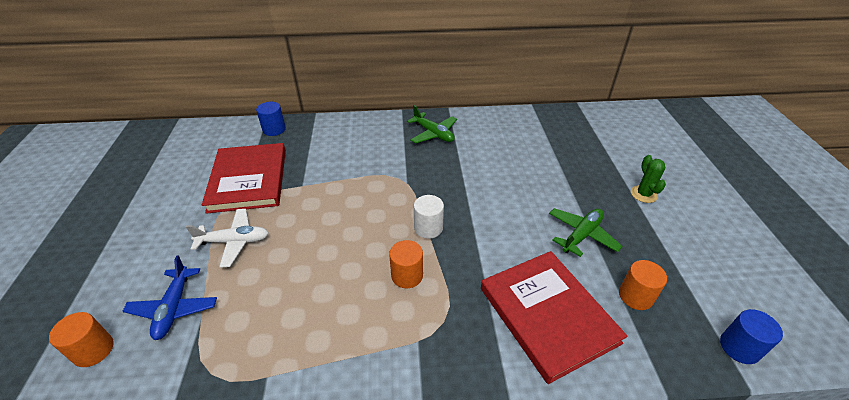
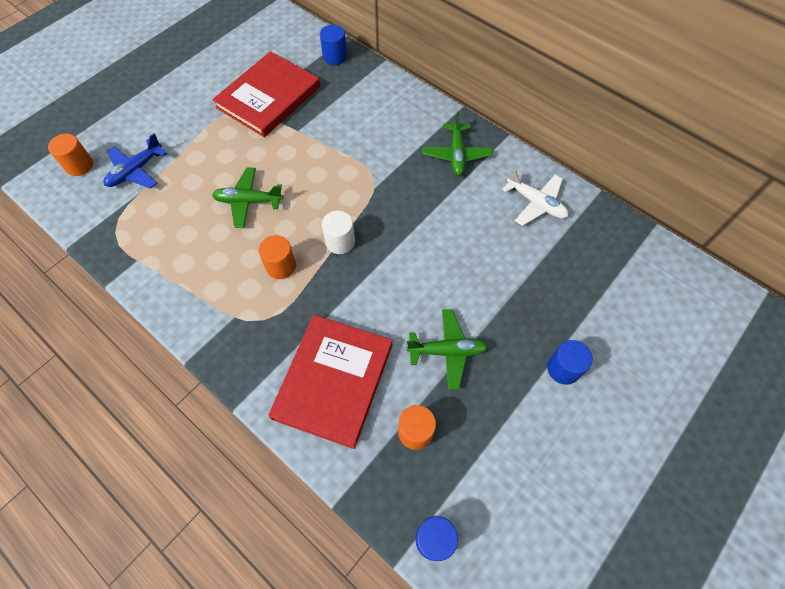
camera: 45 degrees right, 20 degrees up
white plane [186,209,269,268] -> white plane moved to [502,168,568,226]
green cactus [631,155,666,203] -> blue cylinder [547,340,593,385]
none -> green plane [212,167,283,228]

